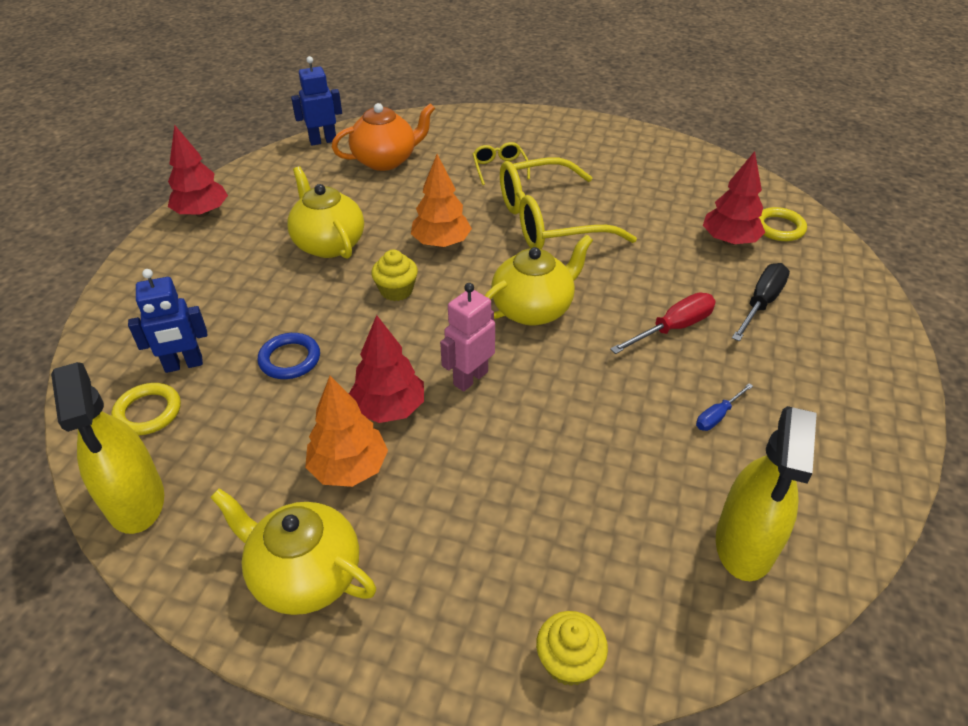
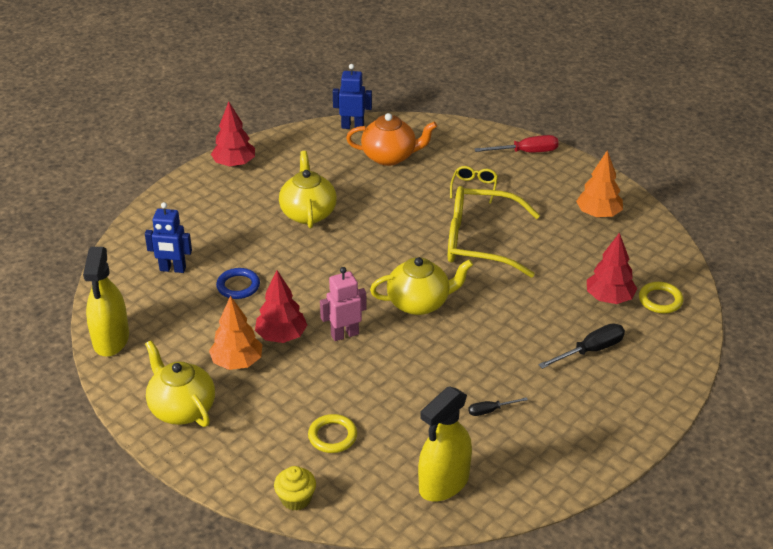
camera: 25 degrees right, 5 degrees down
yellow ring [111,383,181,435] -> yellow ring moved to [308,414,357,453]
yellow cupcake [371,250,418,301] -> none
orange tree [411,154,472,248] -> orange tree moved to [576,150,623,218]
red screwdriver [610,293,716,354] -> red screwdriver moved to [474,135,559,152]
blue screwdriver [696,383,753,431] -> black screwdriver [468,397,528,416]

